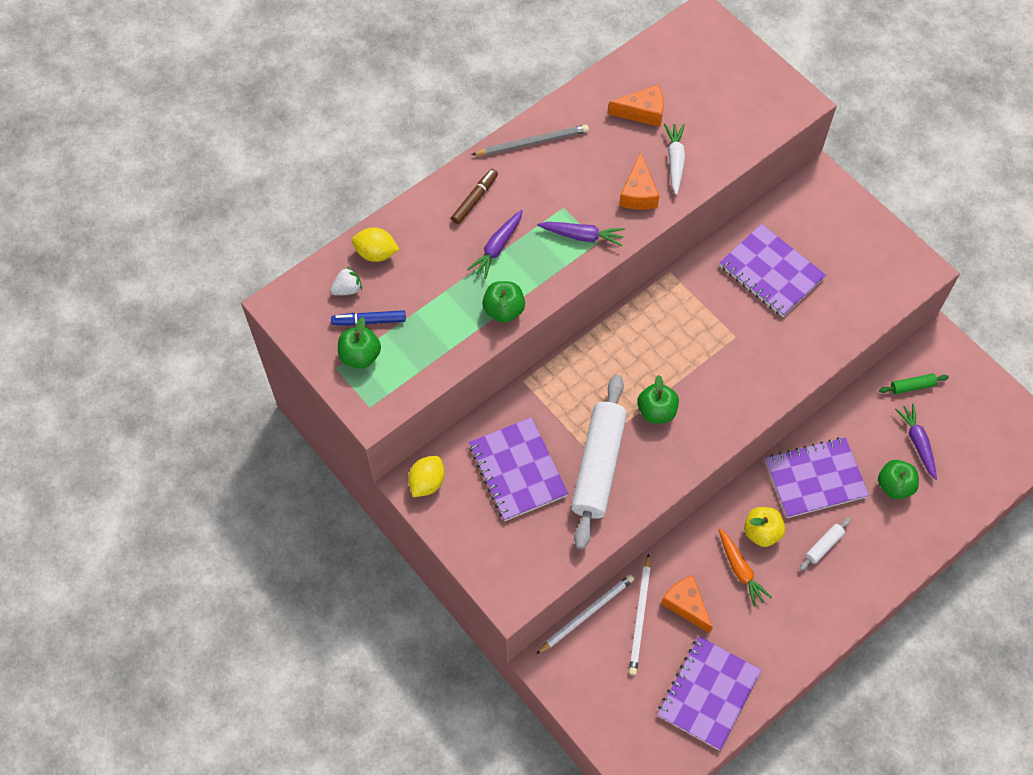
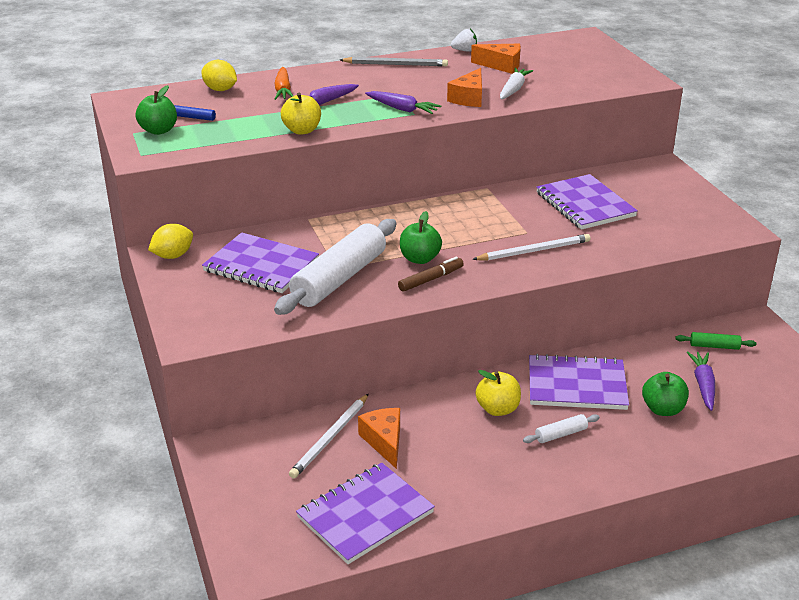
camera: 20 degrees right, 30 degrees down
white strawberry [330,267,362,295] -> white strawberry moved to [451,29,477,52]
brown marker [451,169,498,224] -> brown marker moved to [398,257,464,292]
purple notebook [469,417,569,521] -> purple notebook turned 60 degrees counterclockwise [202,232,319,293]
green apple [482,281,525,323] -> yellow apple [281,93,321,135]
white pencil [536,574,634,654] -> white pencil moved to [472,234,591,261]
orange carrot [719,528,772,607] -> orange carrot moved to [274,67,293,100]

